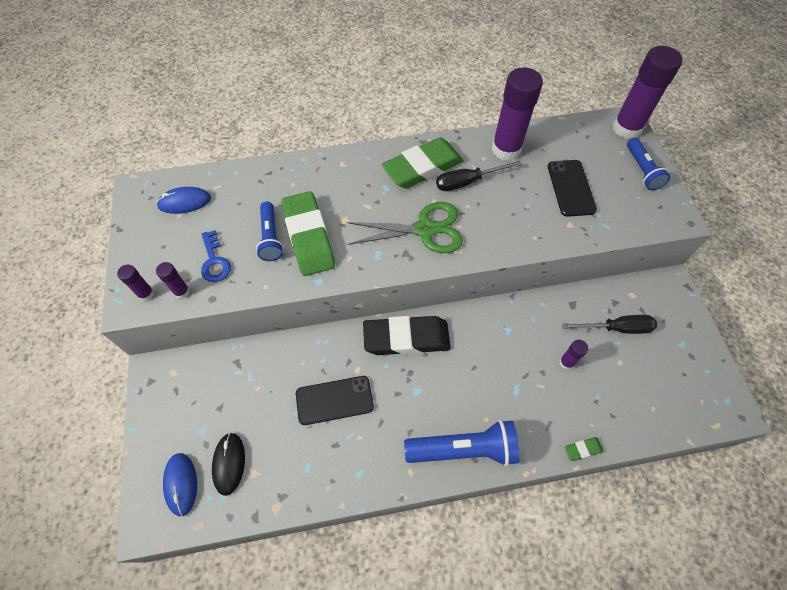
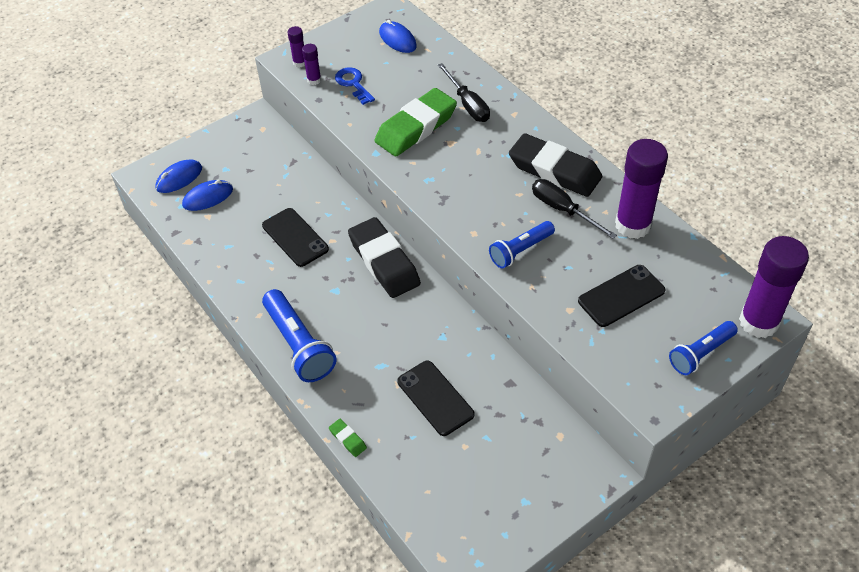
camera: 65 degrees right, 10 degrees down
blue key [201,230,231,282] -> blue key turned 105 degrees clockwise [335,67,375,105]
black mouse [212,432,245,496] -> blue mouse [182,180,233,211]
blue flashlight [256,201,283,261] -> blue flashlight moved to [489,221,555,269]
green scissors [347,202,463,253] -> none
green eraser [382,137,464,189] -> black eraser [509,133,602,197]
purple glue stick [559,340,588,370] -> black phone [397,361,475,436]
black screwdriver [562,315,657,334] -> black screwdriver moved to [438,63,490,122]

